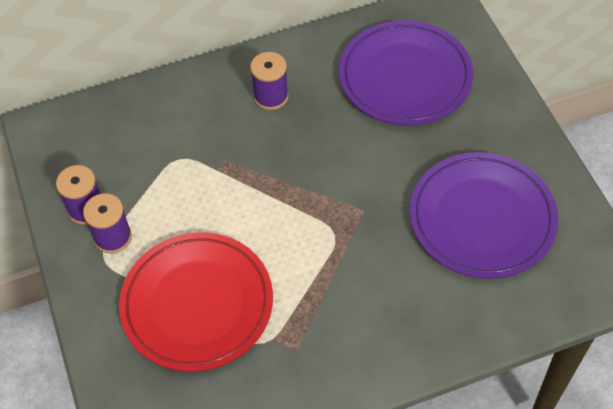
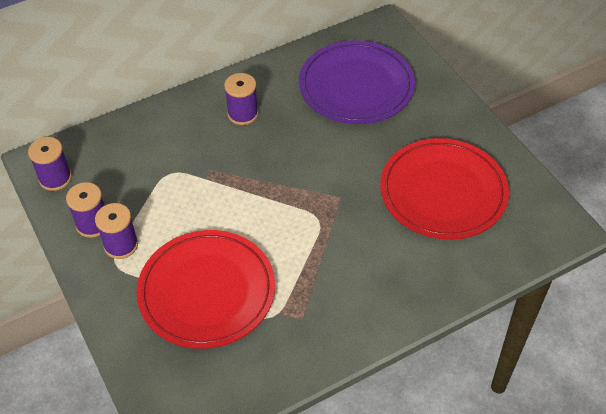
camera: 10 degrees left, 5 degrees down
purple plate [410,152,559,279] -> red plate [380,138,509,240]
none -> purple spool [28,137,72,191]

